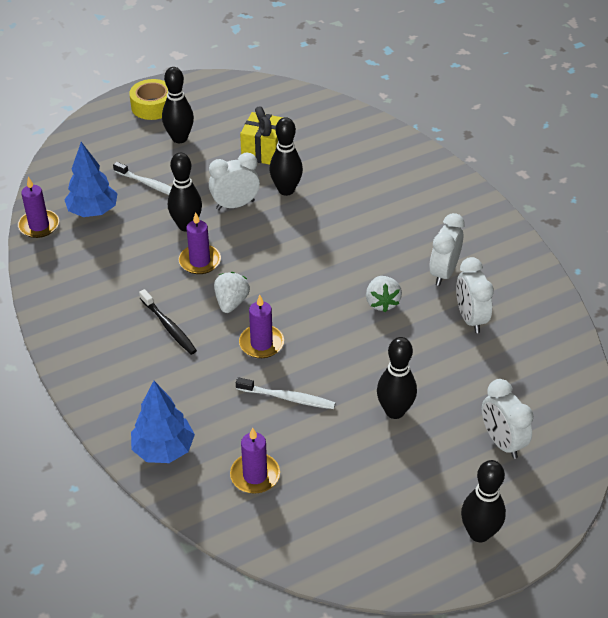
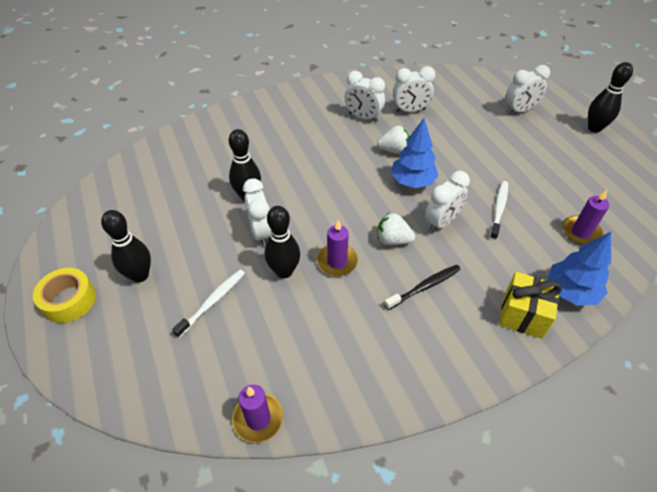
camera: 85 degrees left, 5 degrees up
blue tree [64,142,117,217] -> blue tree moved to [391,118,439,188]
purple candle [239,295,284,358] -> white clock [425,171,470,232]
yellow gift [240,106,283,165] -> yellow gift moved to [499,272,562,339]
black bowling pin [377,337,417,419] -> none

